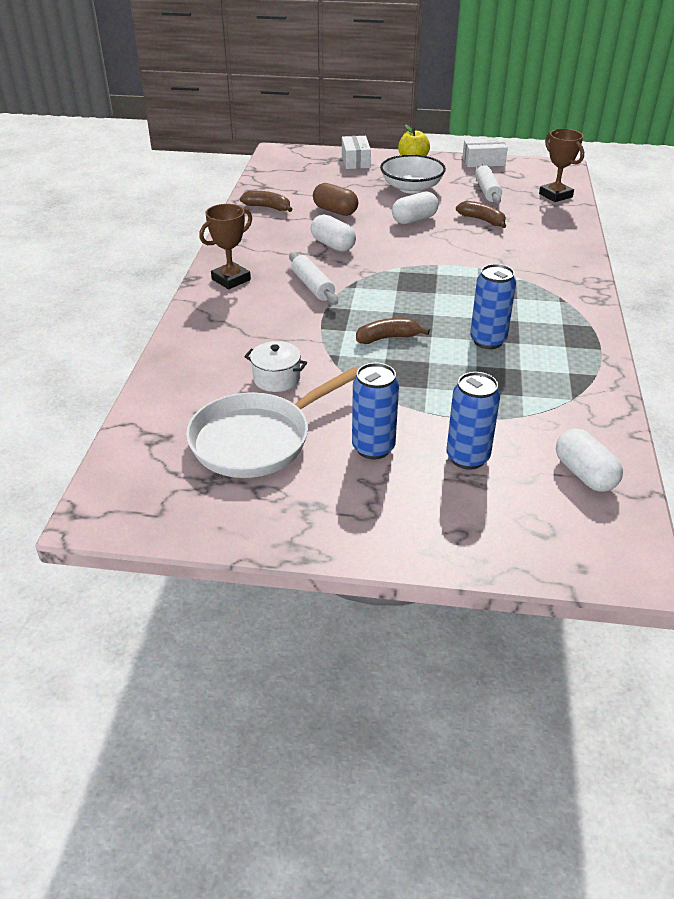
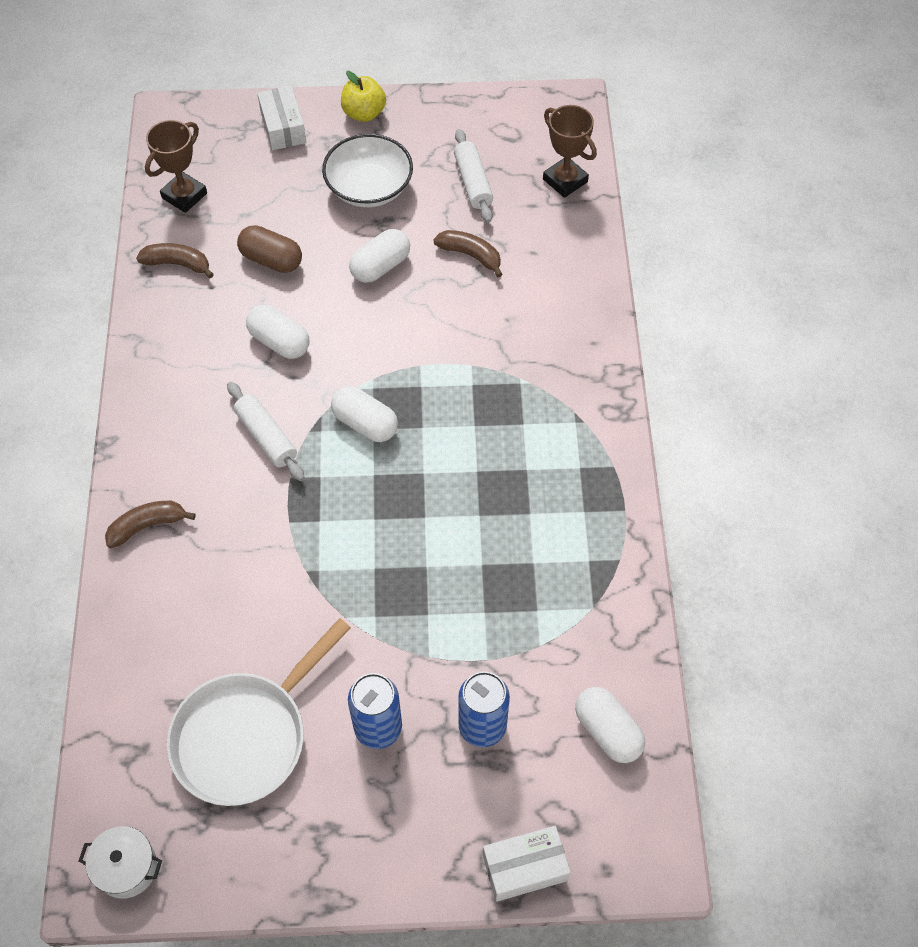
camera: 10 degrees left, 20 degrees up
brown trophy [199,204,252,289] -> brown trophy moved to [145,120,207,213]
white pot [244,341,307,392] -> white pot moved to [78,826,162,899]
brown banana [356,318,430,344] -> brown banana moved to [105,501,196,548]
white box [462,139,508,167] -> white box moved to [483,826,571,902]
blue can [470,264,516,349] -> none
none -> white capsule [331,386,398,442]

